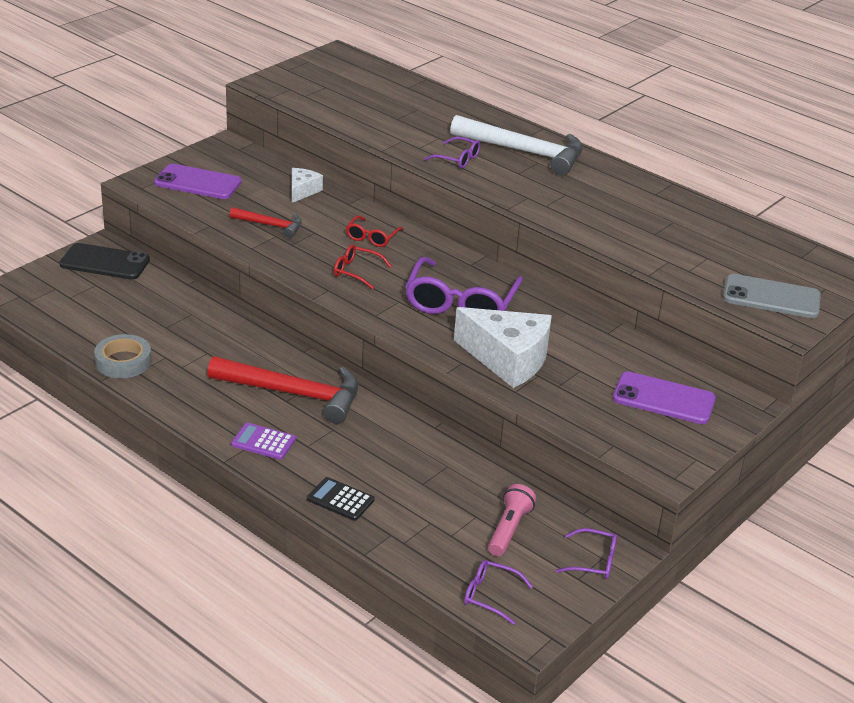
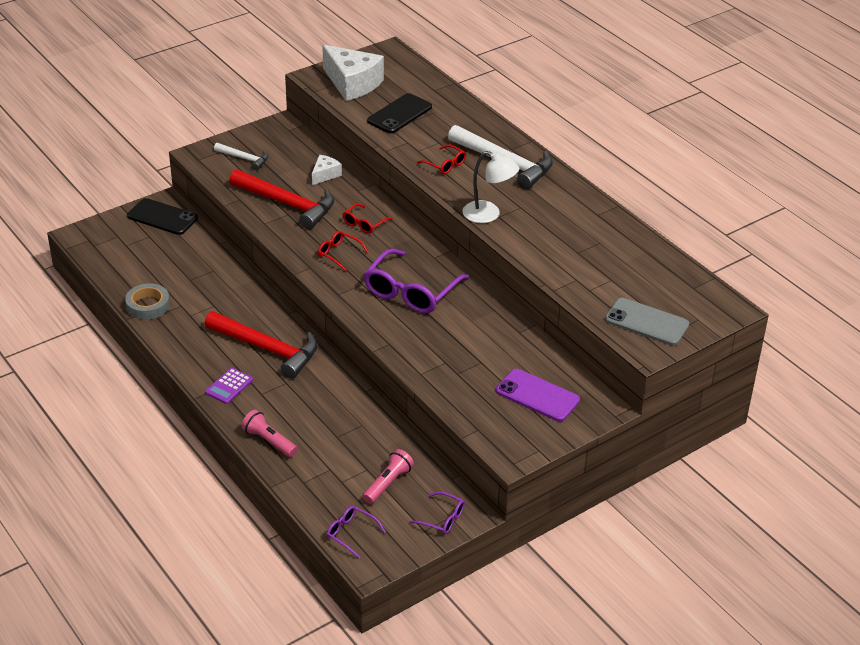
camera: 15 degrees right, 5 degrees up
purple phone [154,164,242,199] -> white hammer [214,143,268,170]
red hammer [230,207,302,238] -> red hammer [229,169,334,229], size x1.89
purple calculator [231,423,296,460] -> purple calculator turned 90 degrees counterclockwise [205,368,253,404]
black calculator [307,477,375,521] -> pink flashlight [242,410,298,457]
purple glasses [424,137,480,168] -> red glasses [417,145,466,174]
white cheese [454,307,552,388] -> white cheese moved to [322,45,384,101]
none -> black phone [367,93,432,133]
none -> white lamp [463,151,519,223]

